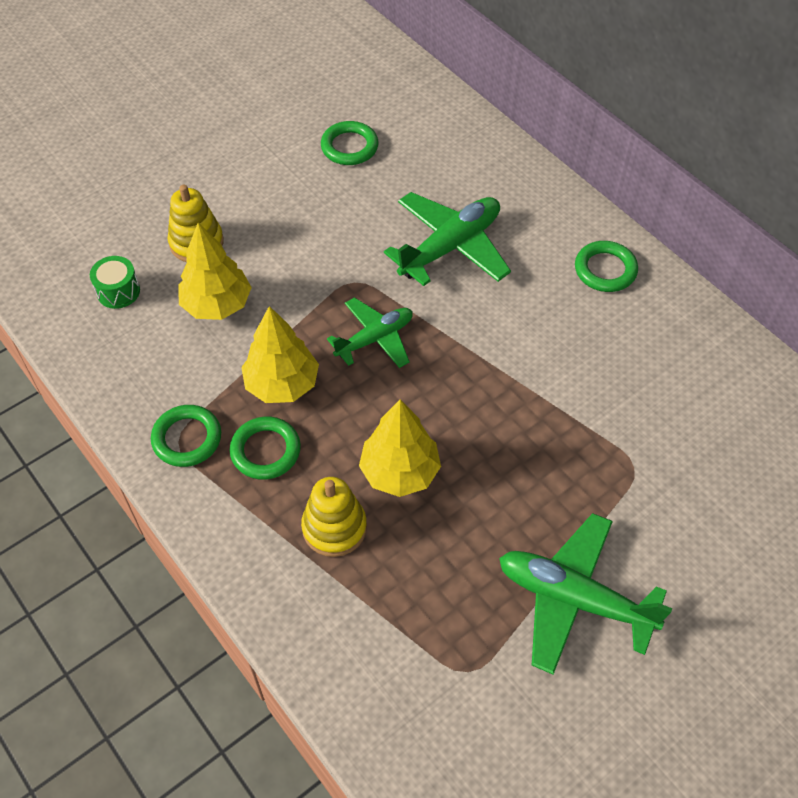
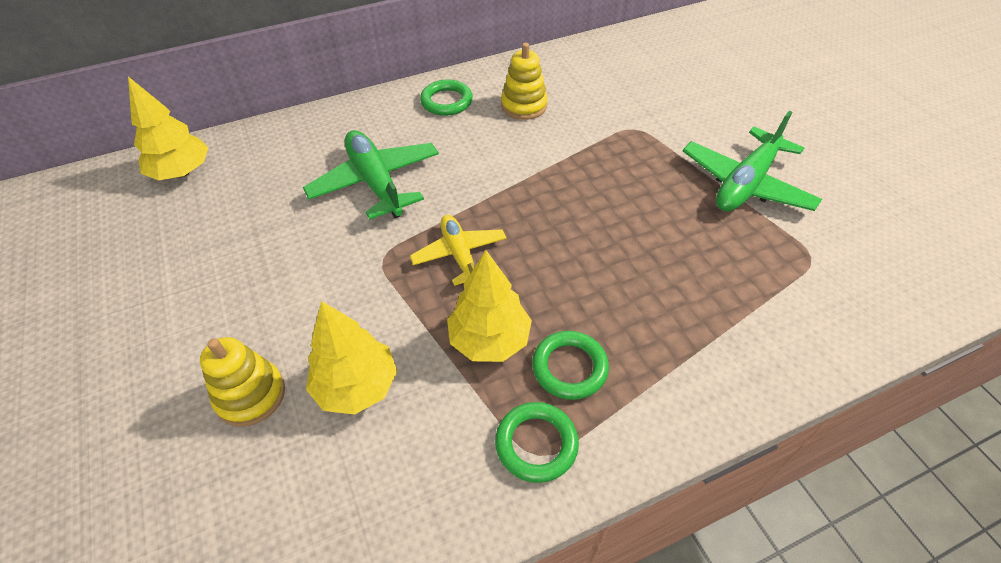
camera: 75 degrees left, 5 degrees down
green drum [90,256,140,309] -> none
yellow stacking toy [301,477,367,557] -> yellow stacking toy moved to [501,43,548,120]
green ring [321,121,378,165] -> none
green plane [327,297,413,368] -> yellow plane [410,215,507,286]
yellow tree [359,399,441,497] -> yellow tree moved to [128,77,209,180]

